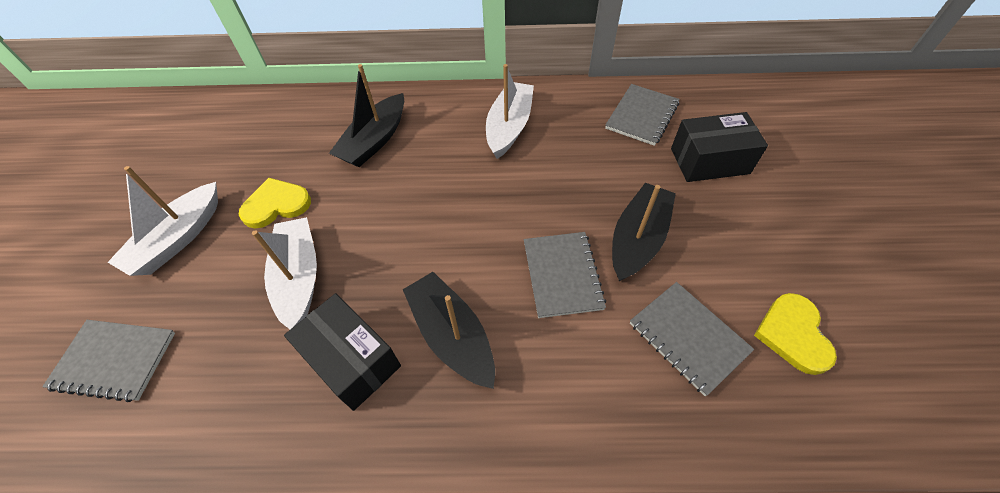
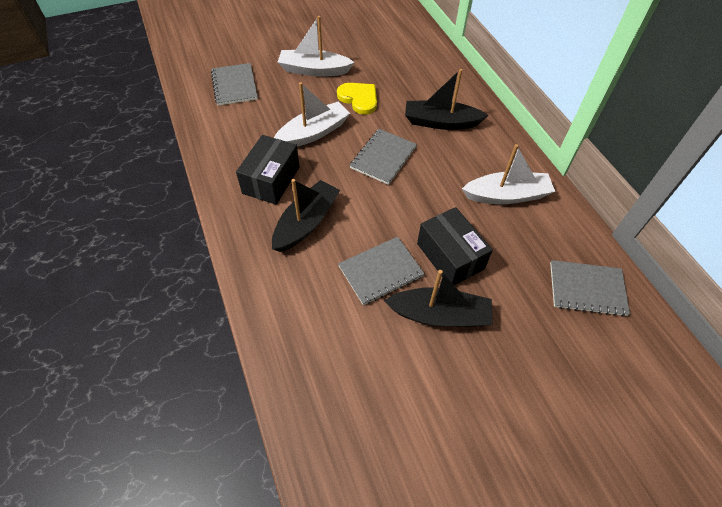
camera: 65 degrees right, 0 degrees up
grey notebook [630,282,754,396] -> grey notebook moved to [350,129,417,185]
black box [671,112,768,182] -> black box moved to [417,207,493,285]
yellow heart [754,293,837,375] -> none

